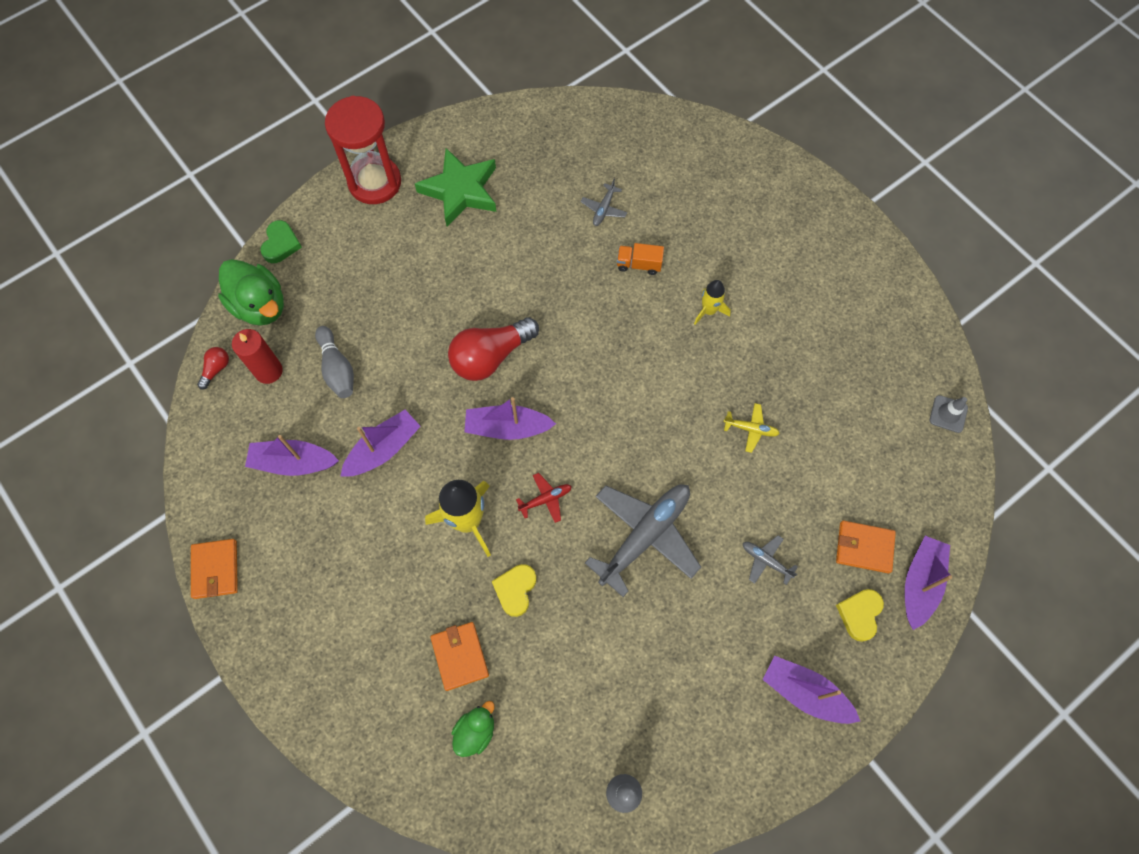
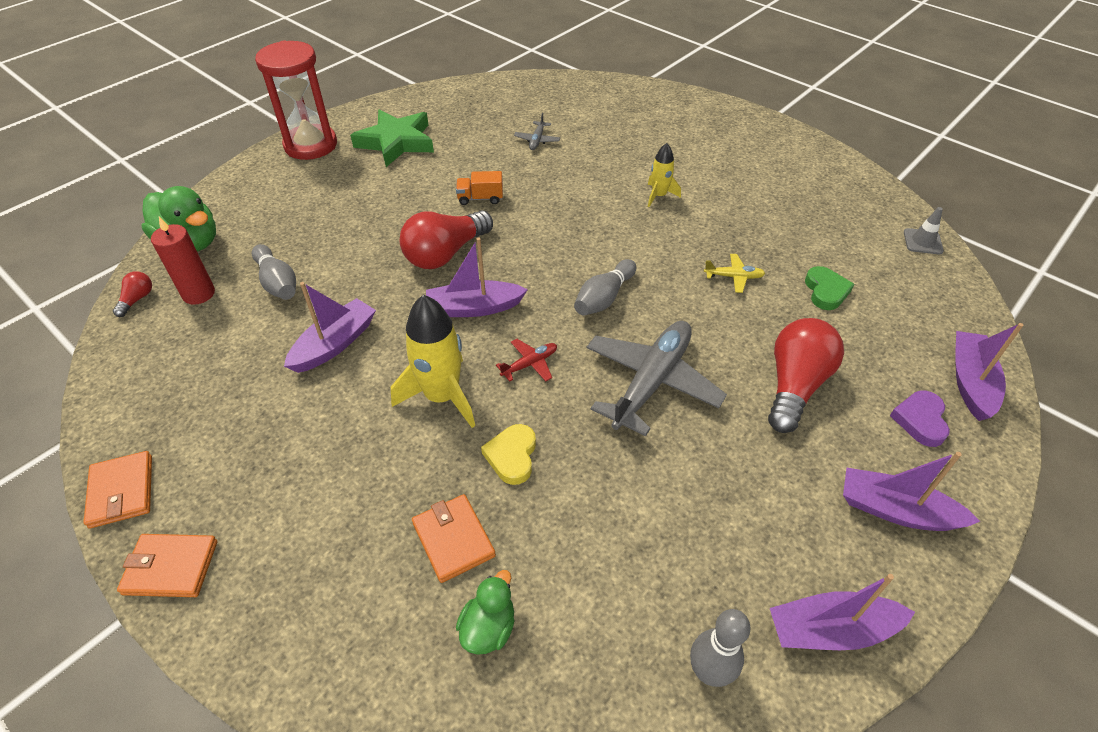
camera: 10 degrees left, 20 degrees down
purple boat [245,435,339,476] -> purple boat moved to [770,574,915,650]
green heart [261,220,302,263] -> green heart moved to [805,266,854,310]
orange truck [617,243,664,275] -> orange truck moved to [456,171,503,205]
grey plane [743,535,798,585] -> red light bulb [768,318,844,433]
orange wallet [836,520,896,574] -> orange wallet moved to [117,534,217,597]
yellow heart [836,589,884,642] -> purple heart [890,391,950,447]
none -> grey bowling pin [574,259,636,316]

